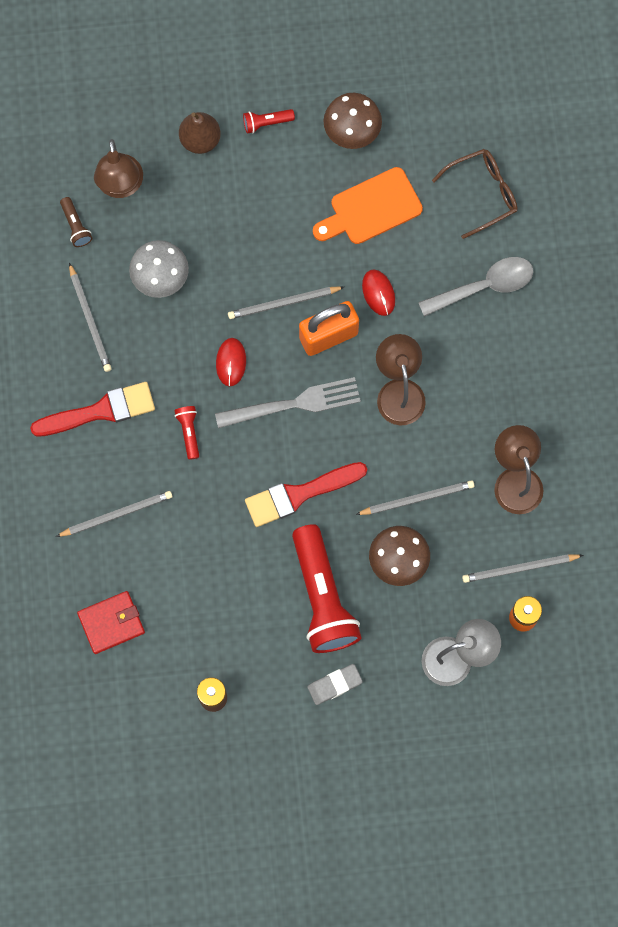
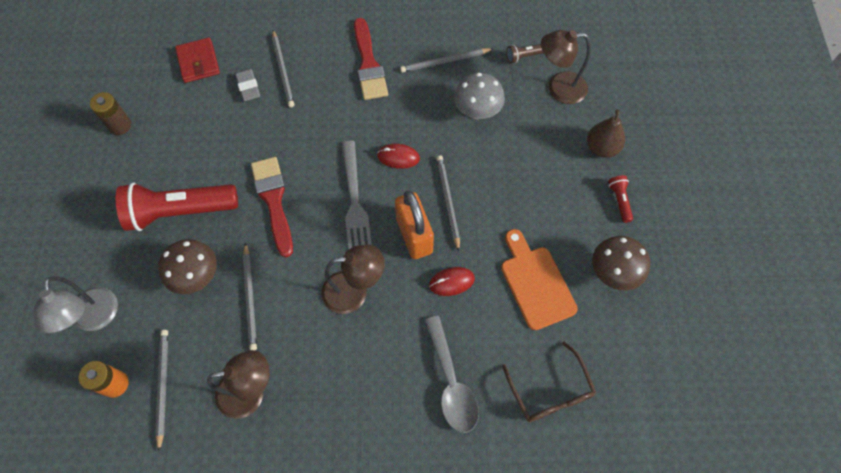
camera: 95 degrees right, 10 degrees down
red flashlight [174,406,199,460] -> none
grey eraser [308,664,363,705] -> grey eraser moved to [235,69,260,101]

